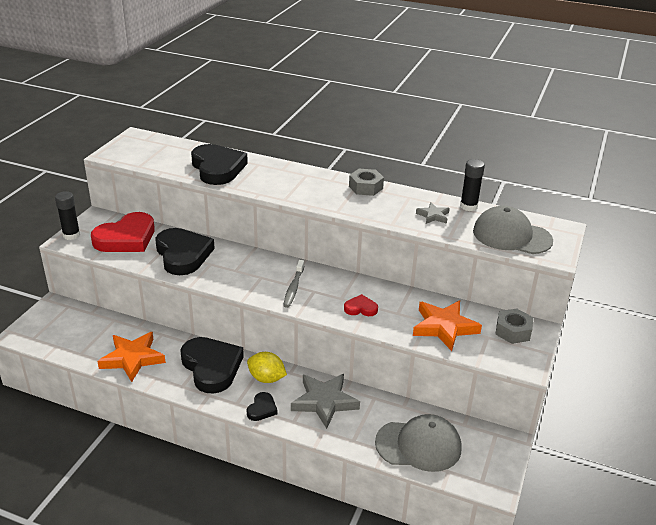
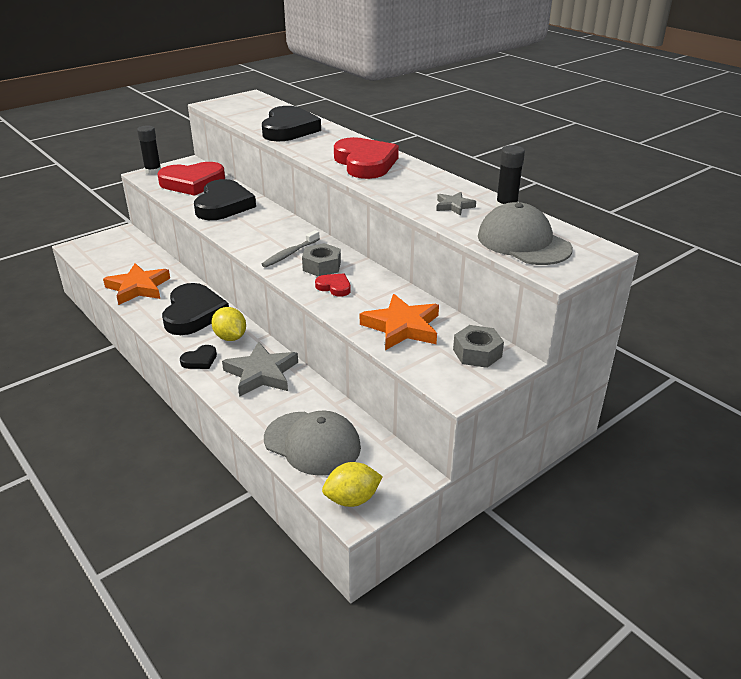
camera: 30 degrees right, 0 degrees up
grey nut [349,169,384,196] -> grey nut moved to [302,243,341,277]
none -> yellow lemon [322,462,383,507]
none -> red heart [334,137,399,179]

